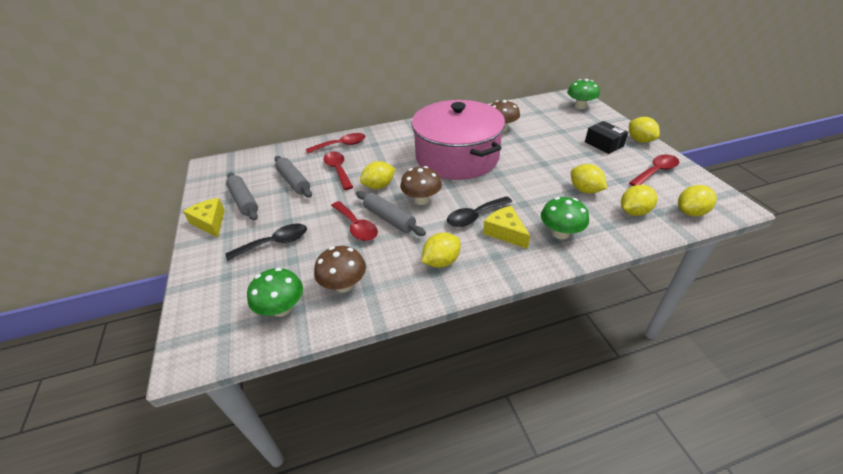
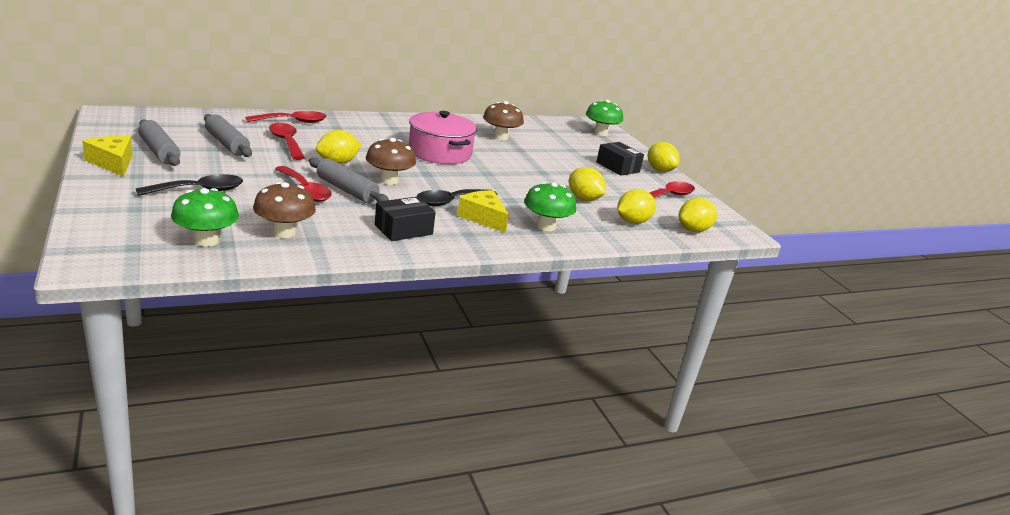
camera: 10 degrees left, 15 degrees down
pink pot [412,100,505,180] -> pink pot [409,111,477,164], size x0.61
yellow lemon [422,232,460,268] -> black box [375,197,436,241]

